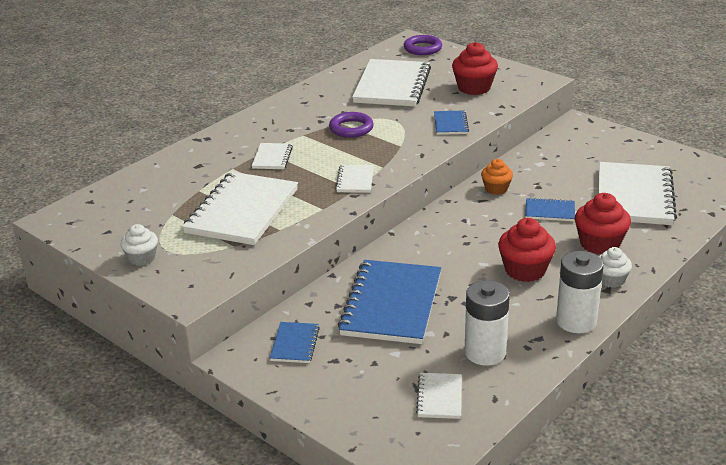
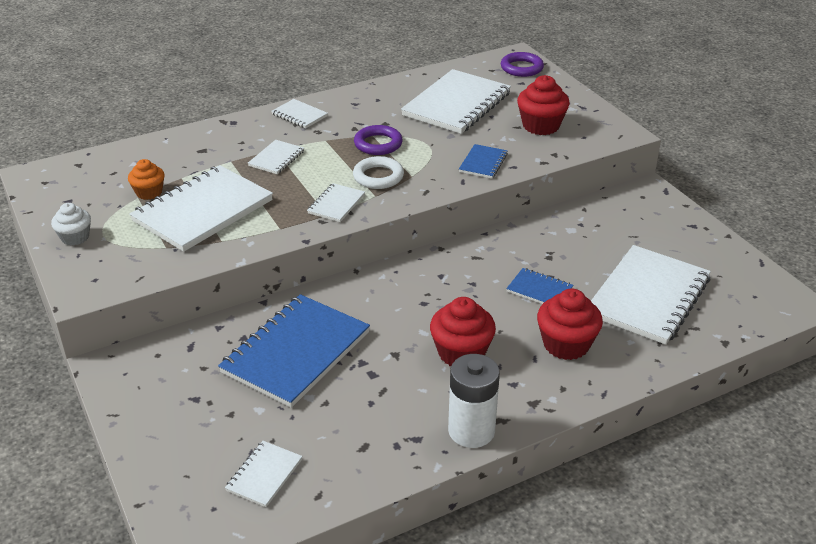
camera: 20 degrees right, 5 degrees up
blue notebook [270,322,320,363] -> none
white battery [464,280,510,366] -> none
orange cupcake [481,159,513,195] -> orange cupcake moved to [128,159,165,200]
white cupcake [599,247,632,288] -> none
none -> white notebook [271,99,328,128]
none -> white ring [353,156,404,189]

